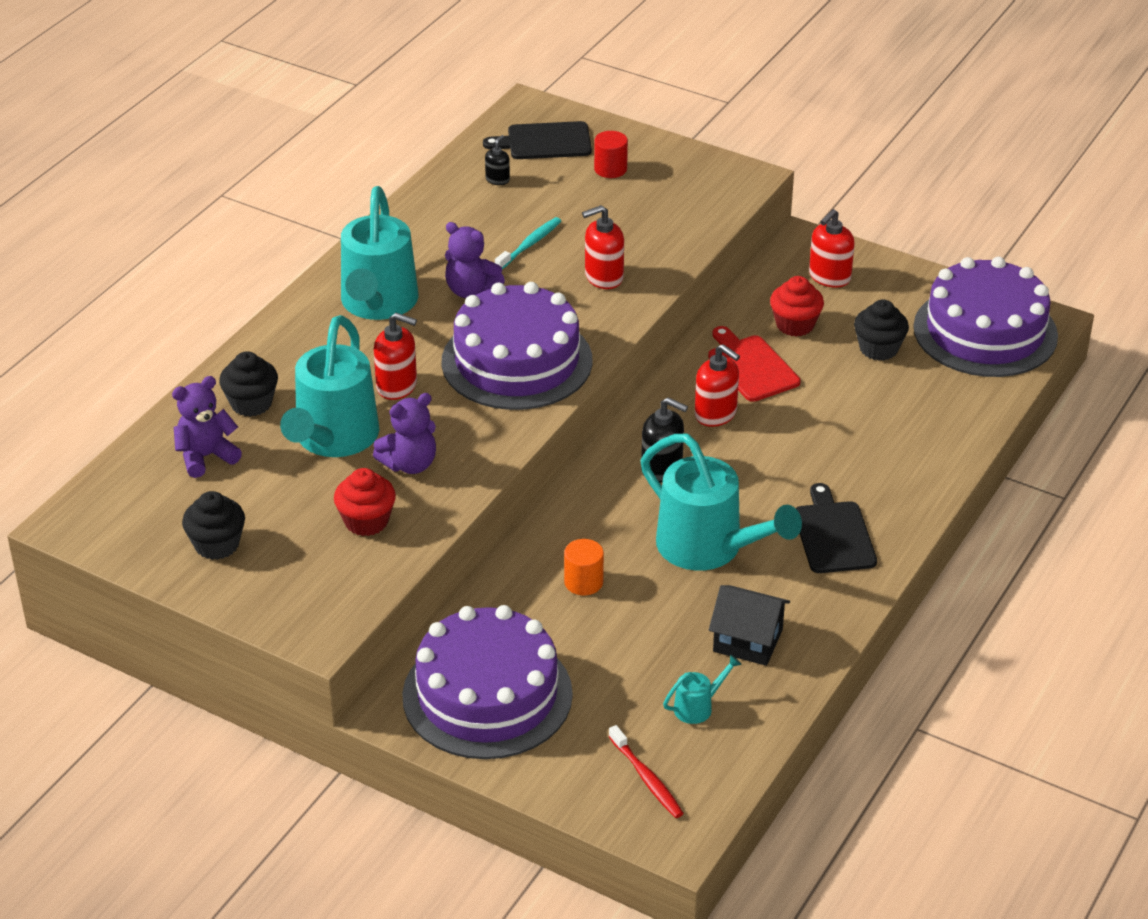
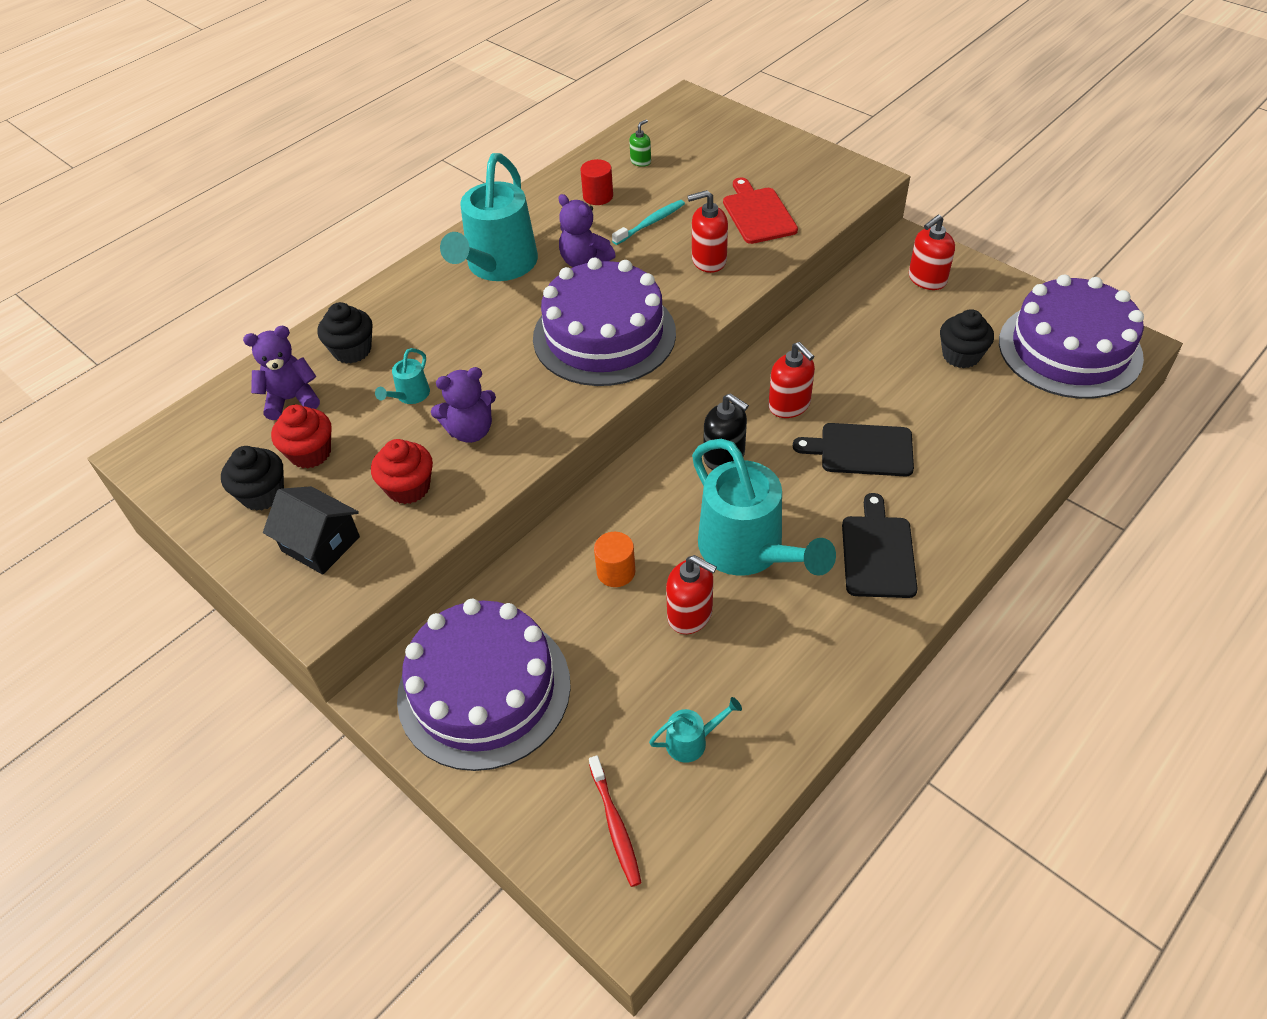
camera: 15 degrees right, 10 degrees up
turquoise watering can [280,315,379,457] -> turquoise watering can [375,348,430,404], size x0.42
red soap dispenser [374,313,417,400] -> red soap dispenser moved to [666,555,717,634]
black cutting board [483,121,592,159] -> black cutting board moved to [793,423,914,477]
black soap dispenser [485,135,510,185] -> green soap dispenser [629,119,651,167]
red cylinder [594,131,628,178] -> red cylinder moved to [581,159,613,205]
red cutting board [708,326,801,402] -> red cutting board moved to [723,177,798,244]
black house [709,585,790,666] -> black house moved to [263,486,360,575]
red cupcake [770,276,824,337] -> red cupcake moved to [271,405,332,469]

